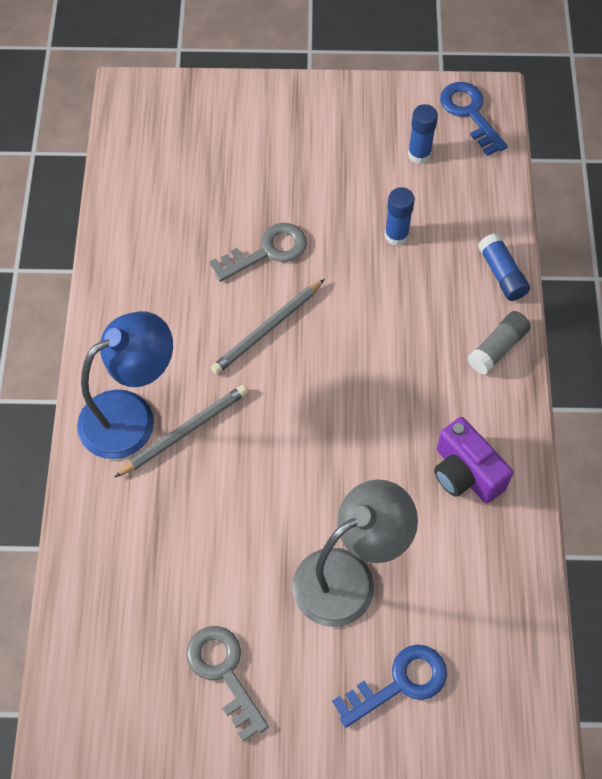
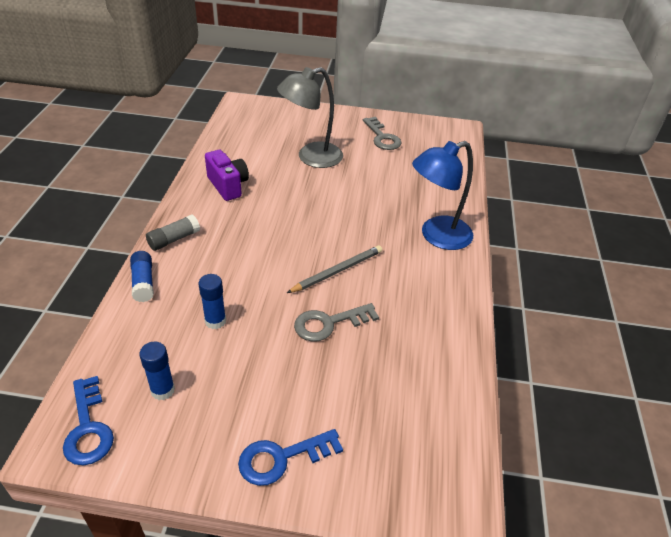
camera: 175 degrees left, 20 degrees down
grey pencil [114,385,248,478] -> none
blue key [332,645,447,728] -> blue key moved to [238,429,343,486]

